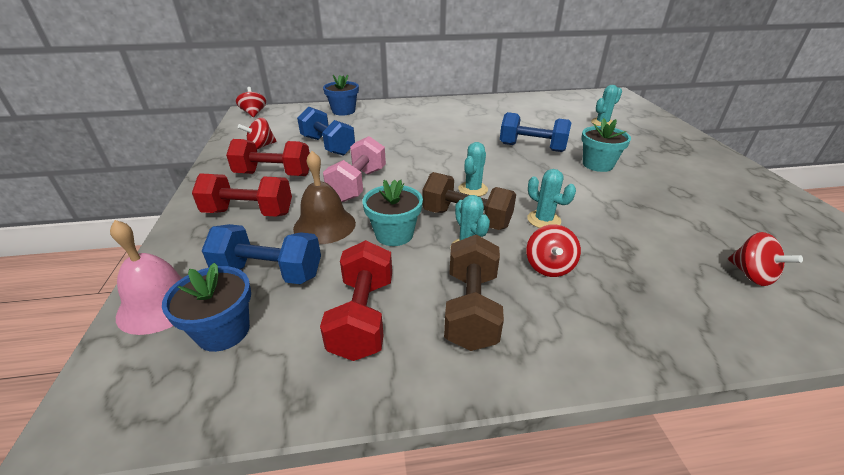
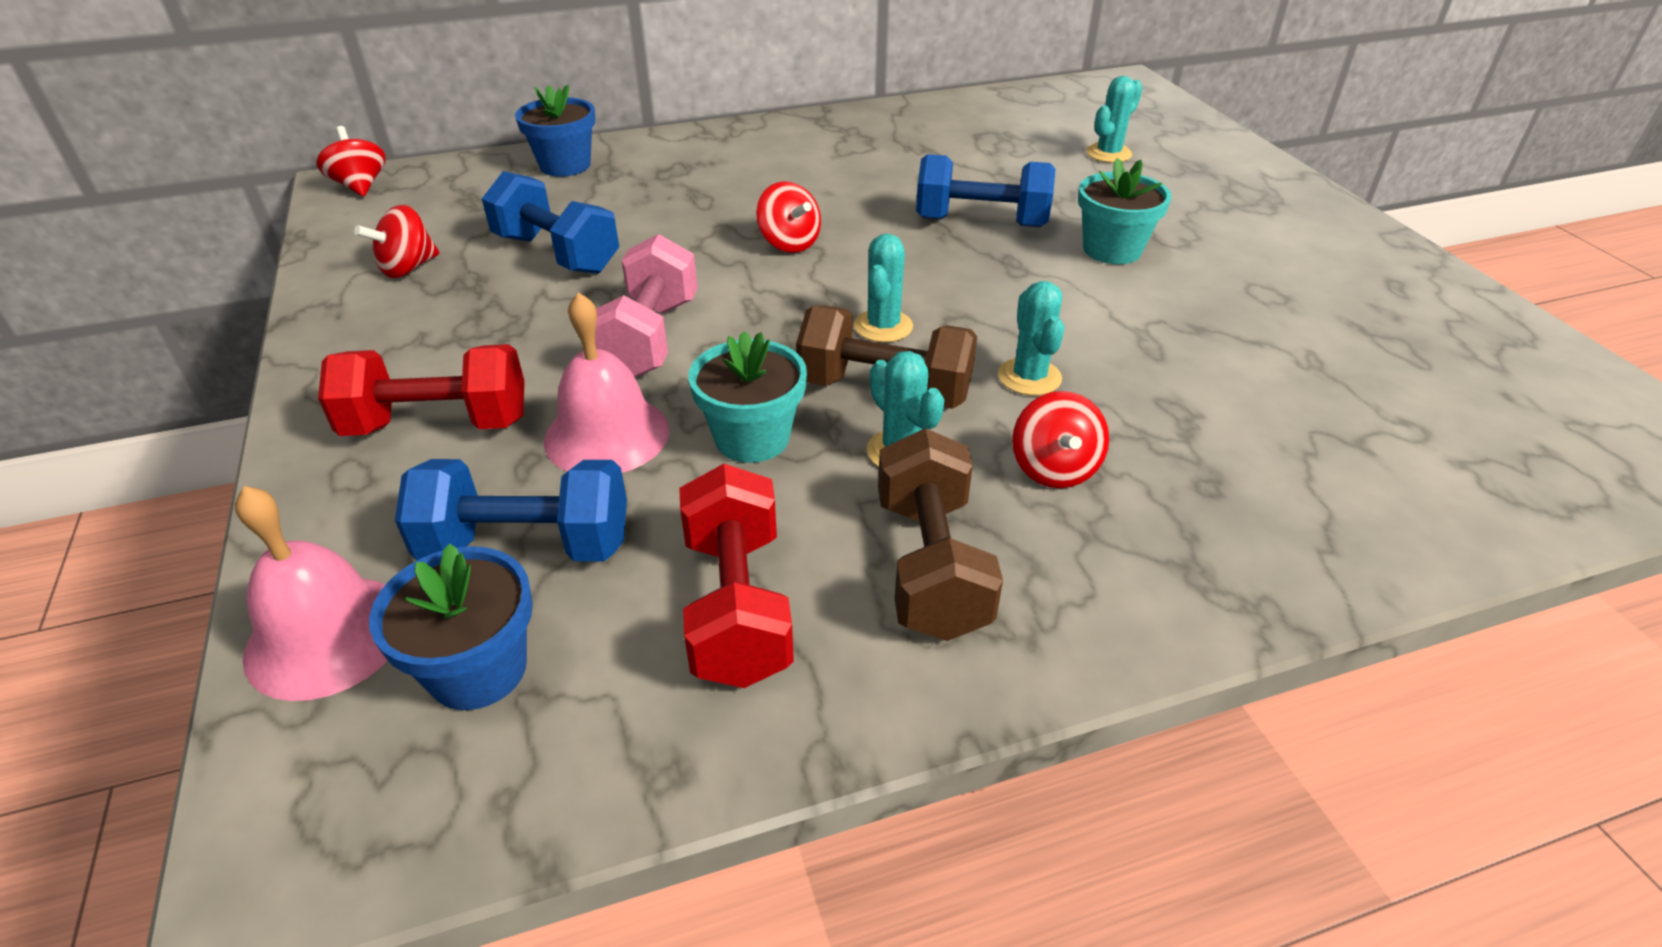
camera: 10 degrees left, 5 degrees up
red dumbbell [226,139,310,176] -> none
brown bell [293,151,356,244] -> pink bell [544,292,670,473]
turquoise cactus [527,169,576,228] -> turquoise cactus turned 45 degrees clockwise [998,281,1064,396]
red spinning top [728,232,803,286] -> red spinning top moved to [756,181,821,253]

